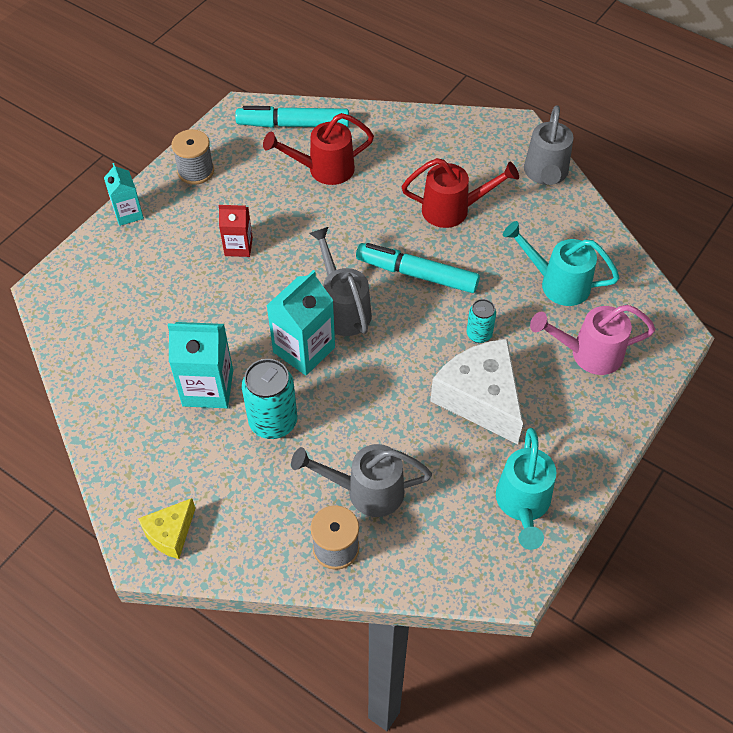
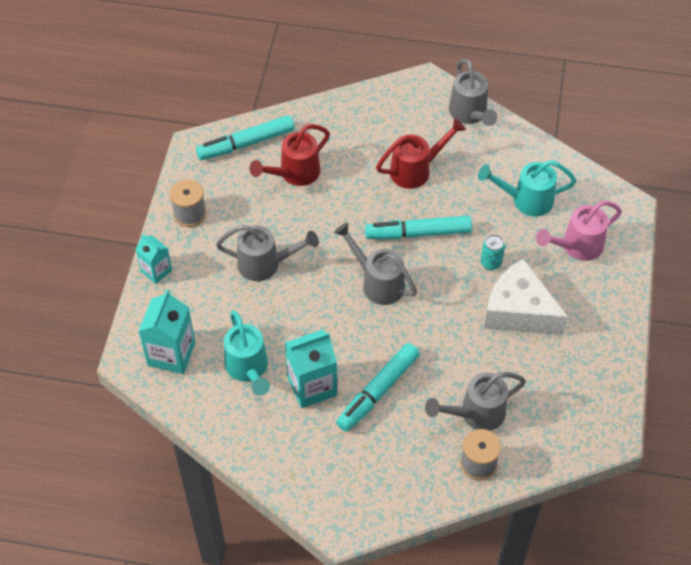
camera: 25 degrees left, 0 degrees up
yellow cheese [138,498,195,559] -> none
red carton [219,205,253,257] -> grey watering can [216,225,319,281]
turquoise can [242,359,297,439] -> turquoise marker [336,343,420,432]
turquoise carton [266,270,335,375] -> turquoise carton moved to [138,290,195,374]
turquoise watering can [496,428,556,550] -> turquoise watering can moved to [224,310,270,396]

